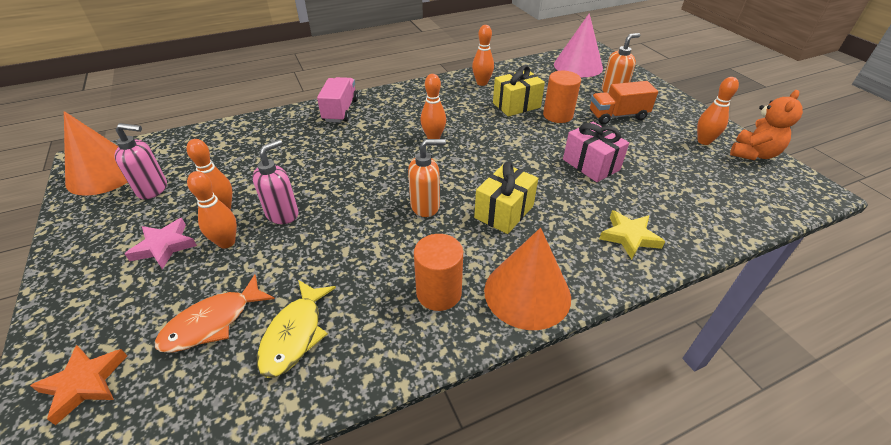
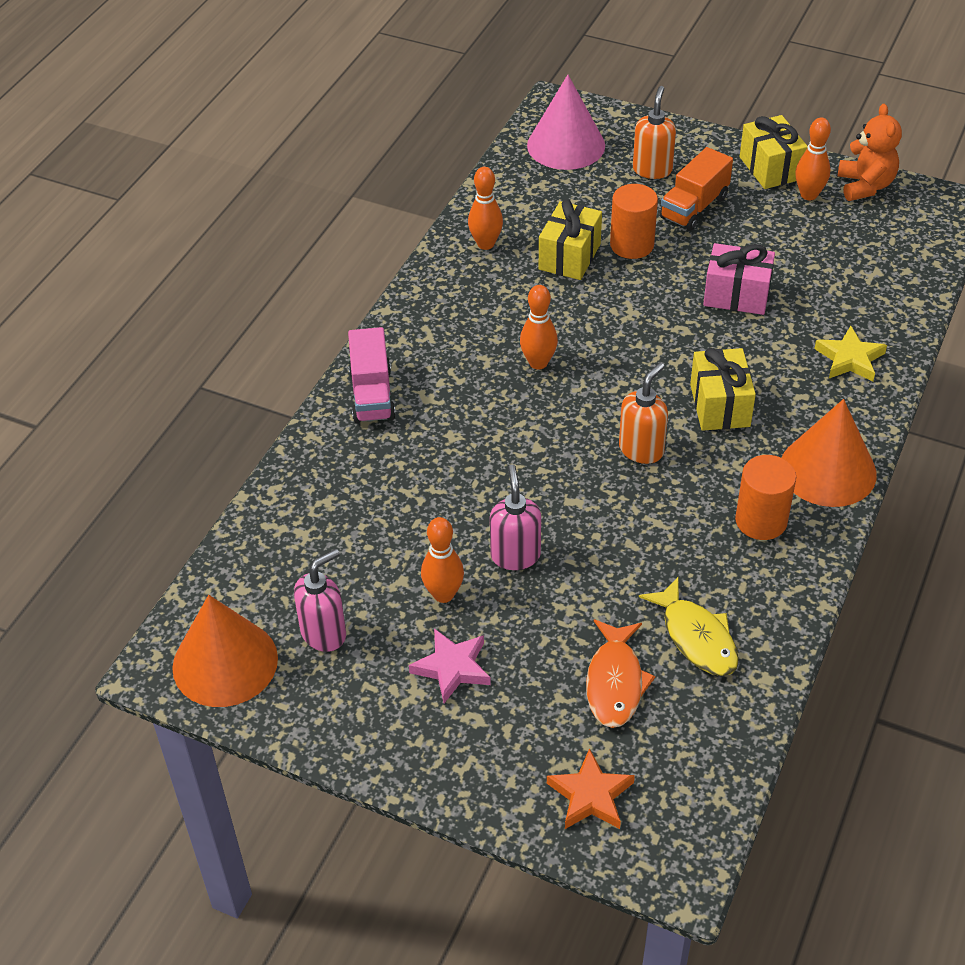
camera: 40 degrees left, 5 degrees up
orange bowling pin [187,171,237,249] -> none
pink truck [317,77,358,123] -> pink truck turned 150 degrees counterclockwise [348,327,396,423]
none -> yellow gift [740,115,808,189]

